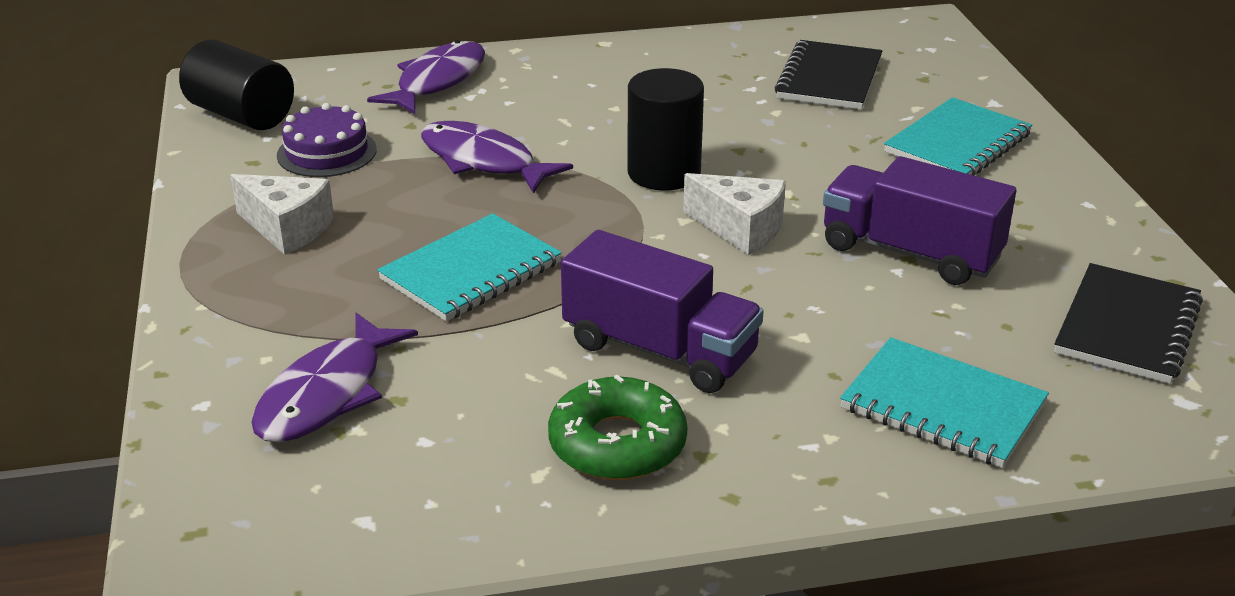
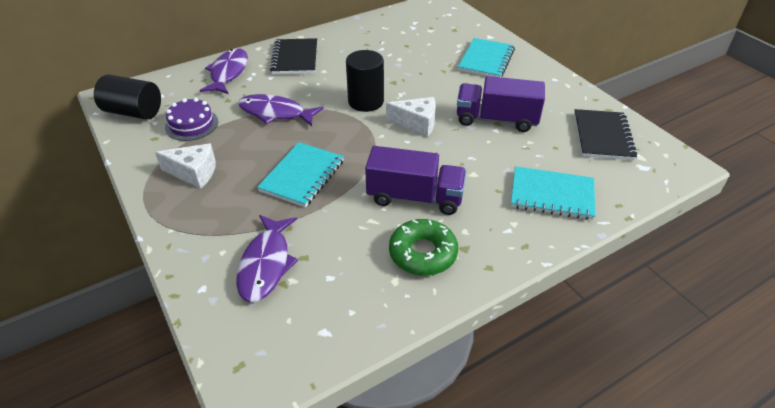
camera: 20 degrees left, 10 degrees up
black notebook [775,40,882,109] -> black notebook moved to [270,38,317,74]

